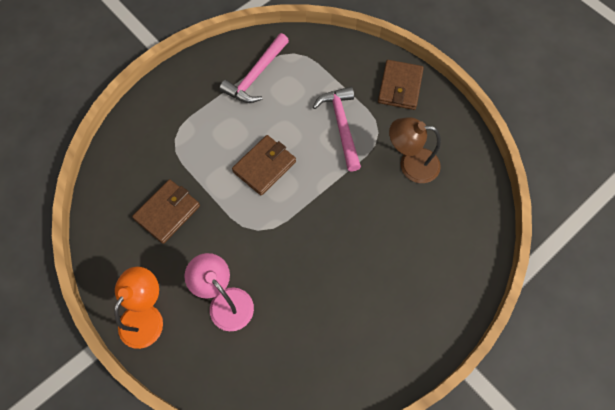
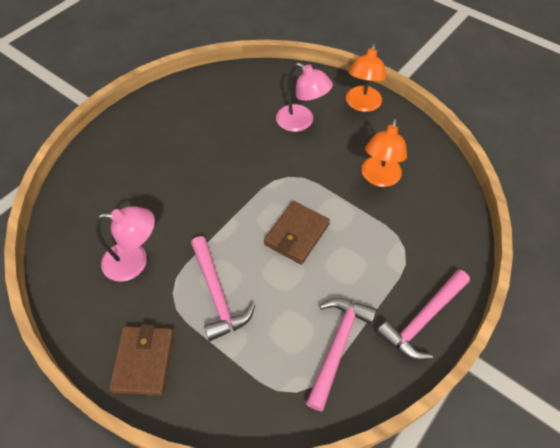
camera: 170 degrees right, 10 degrees down
brown wallet [132,179,200,244] -> orange lamp [361,118,407,187]
brown lamp [389,117,441,183] -> pink lamp [95,206,155,282]
none -> pink hammer [376,270,470,361]

